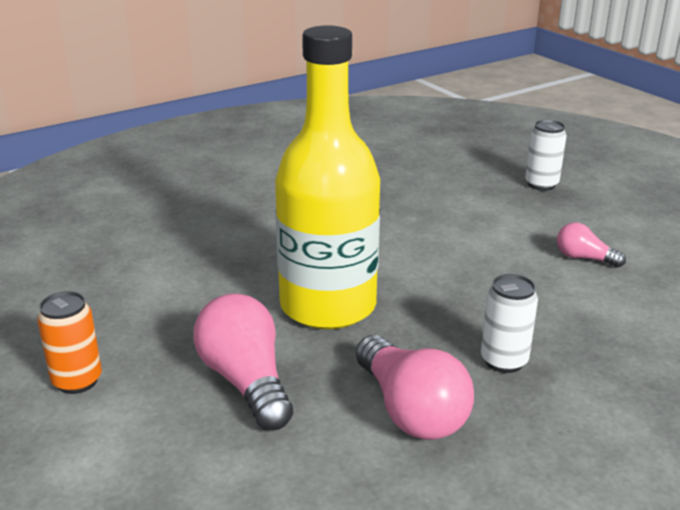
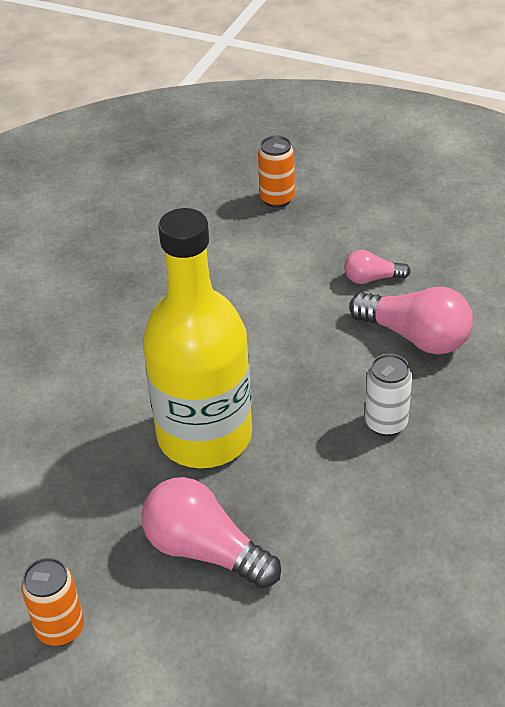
camera: 30 degrees left, 15 degrees up
pink light bulb [356,335,474,440] -> pink light bulb moved to [349,286,473,355]
white can [525,120,566,191] -> orange can [258,136,295,208]

